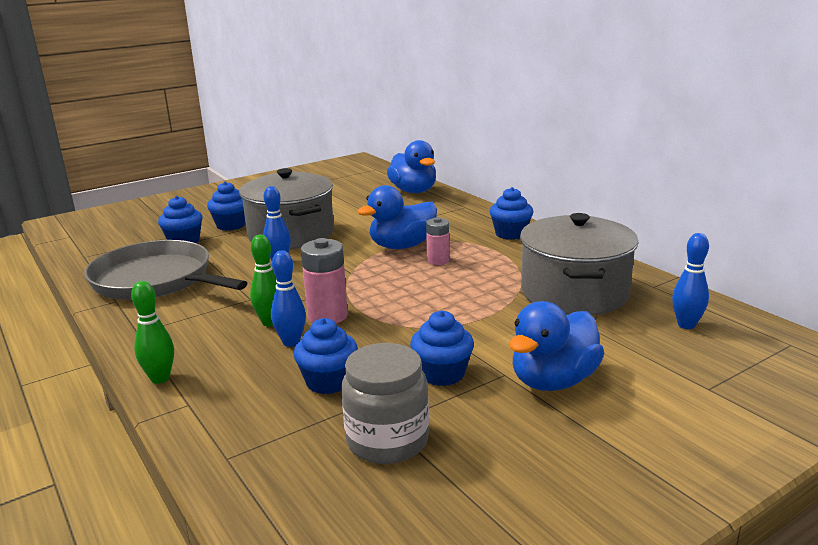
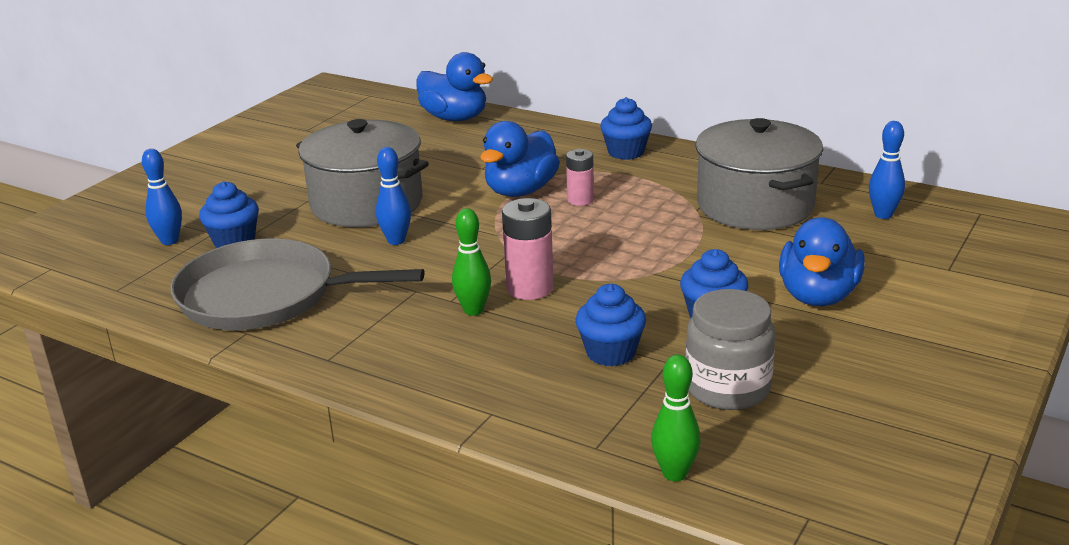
camera: 25 degrees left, 5 degrees up
green bowling pin [131,281,174,384] -> green bowling pin moved to [651,354,701,482]
blue cupcake [207,181,246,231] -> none
blue bowling pin [271,250,306,347] -> blue bowling pin moved to [142,149,182,245]

